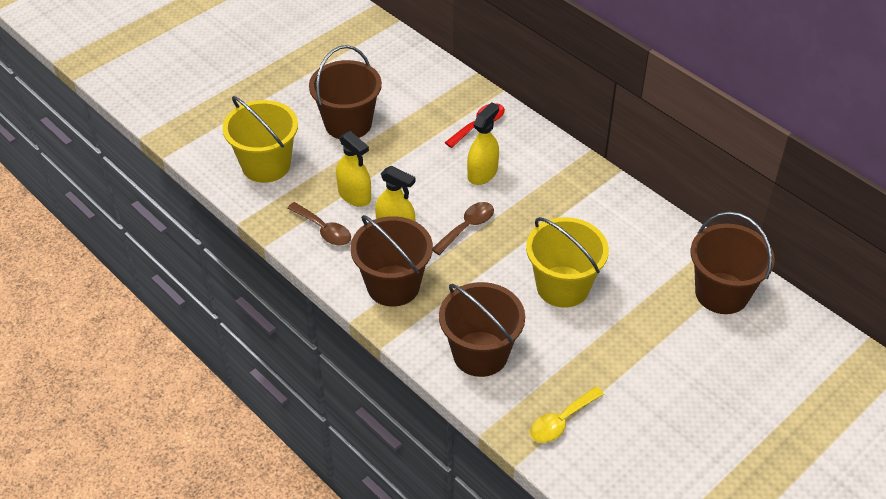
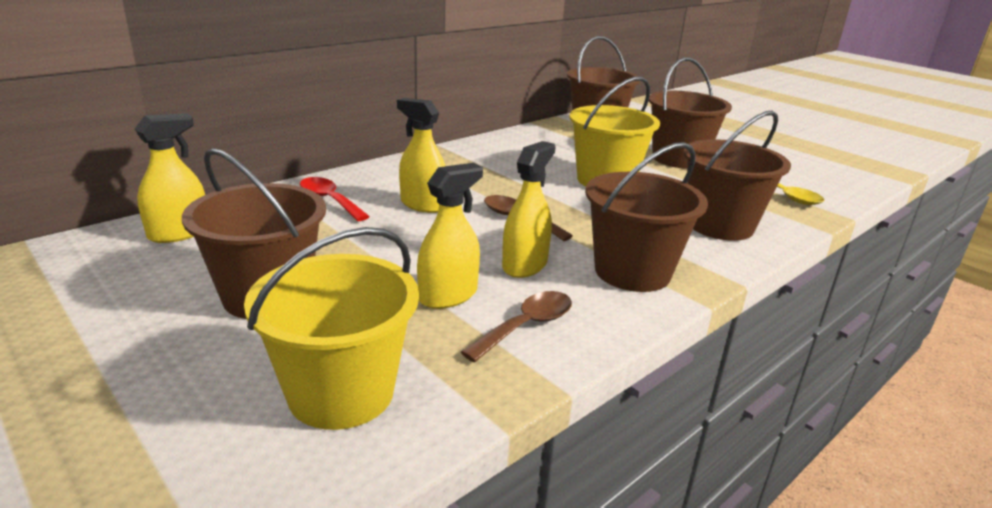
camera: 90 degrees left, 20 degrees down
none -> yellow spray bottle [135,113,205,243]
none -> brown bucket [648,57,732,169]

